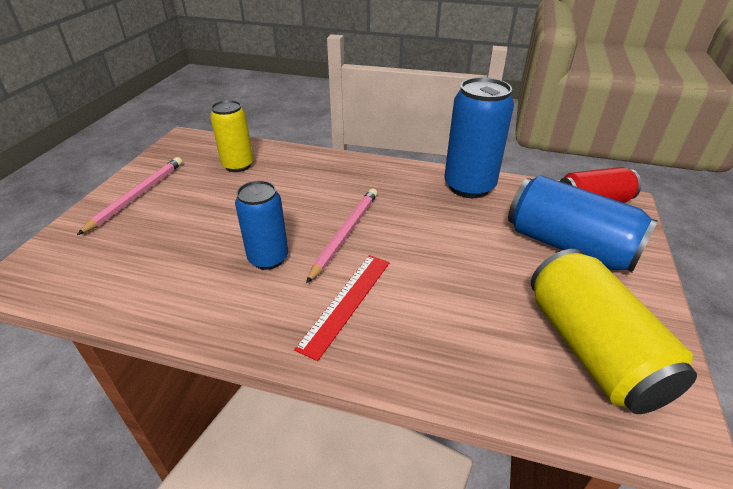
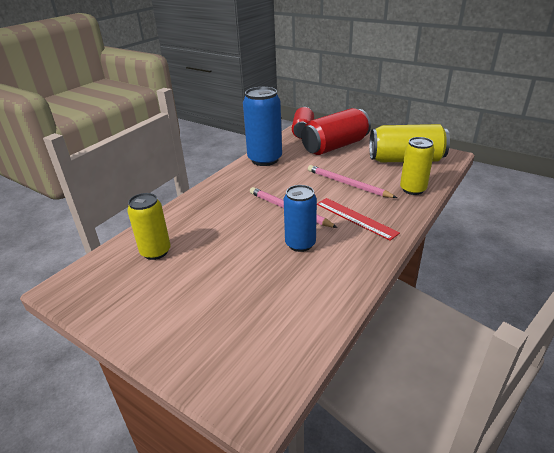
camera: 70 degrees left, 5 degrees down
pink pencil [77,157,182,235] -> pink pencil moved to [308,165,397,198]
blue can [508,175,658,272] -> red can [301,108,371,155]
none -> yellow can [400,137,434,195]

